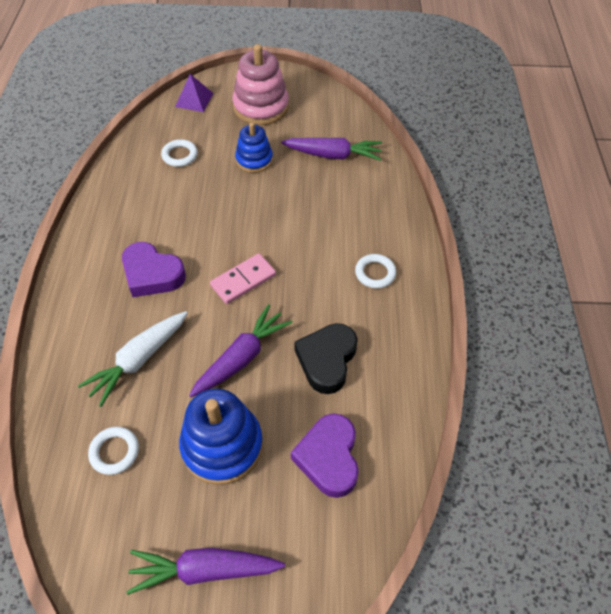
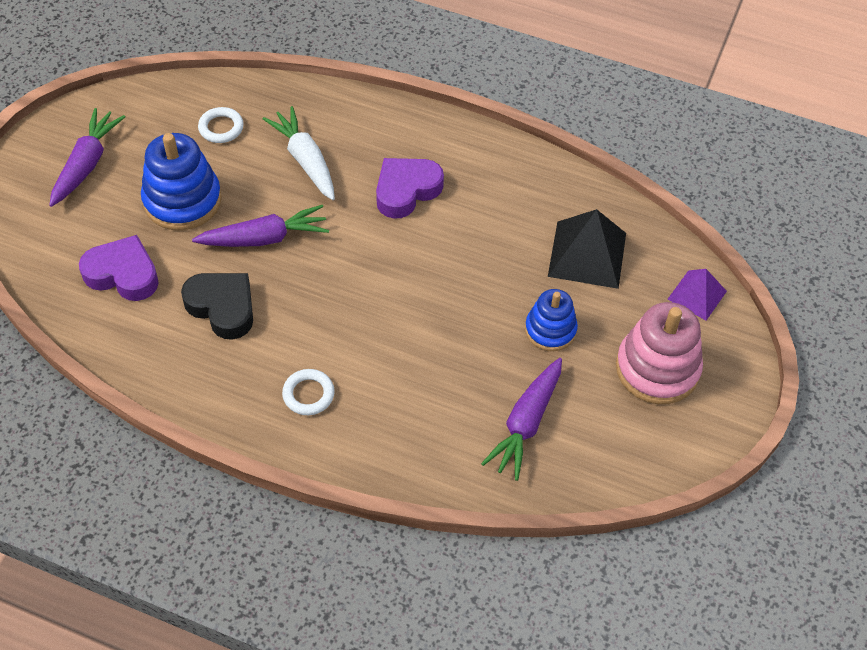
camera: 110 degrees right, 0 degrees up
white ring [161,139,198,167] -> black pyramid [548,209,626,289]
purple carrot [189,304,293,397] -> purple carrot turned 75 degrees counterclockwise [192,205,329,247]
pink domino [210,253,276,304] -> none

